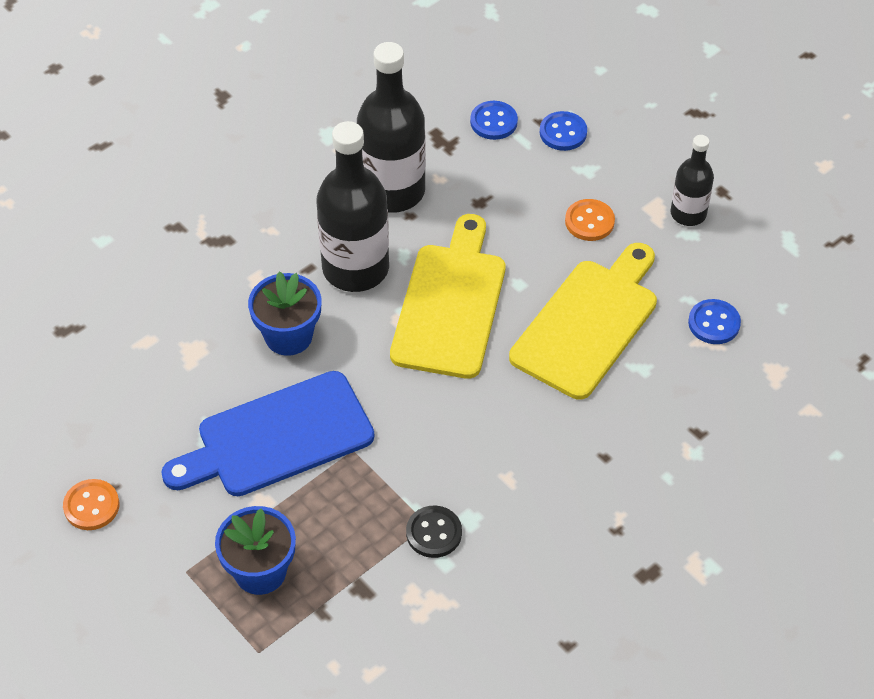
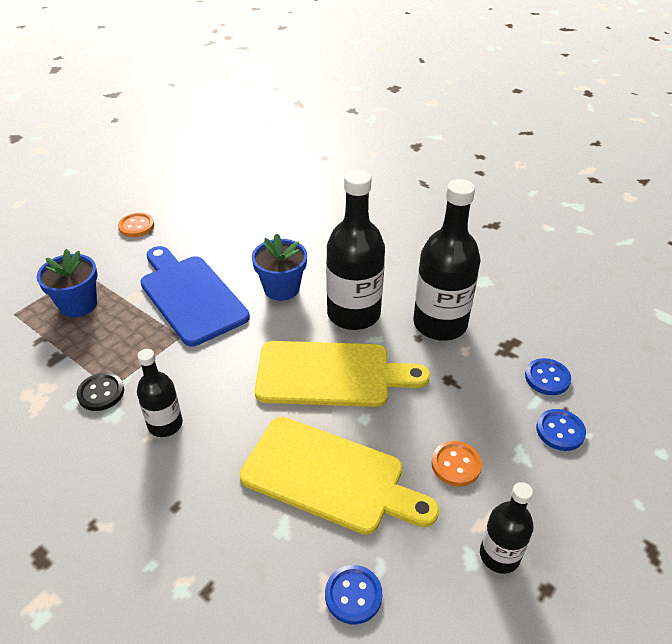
camera: 80 degrees right, 10 degrees down
none -> black bottle [137,349,183,437]

